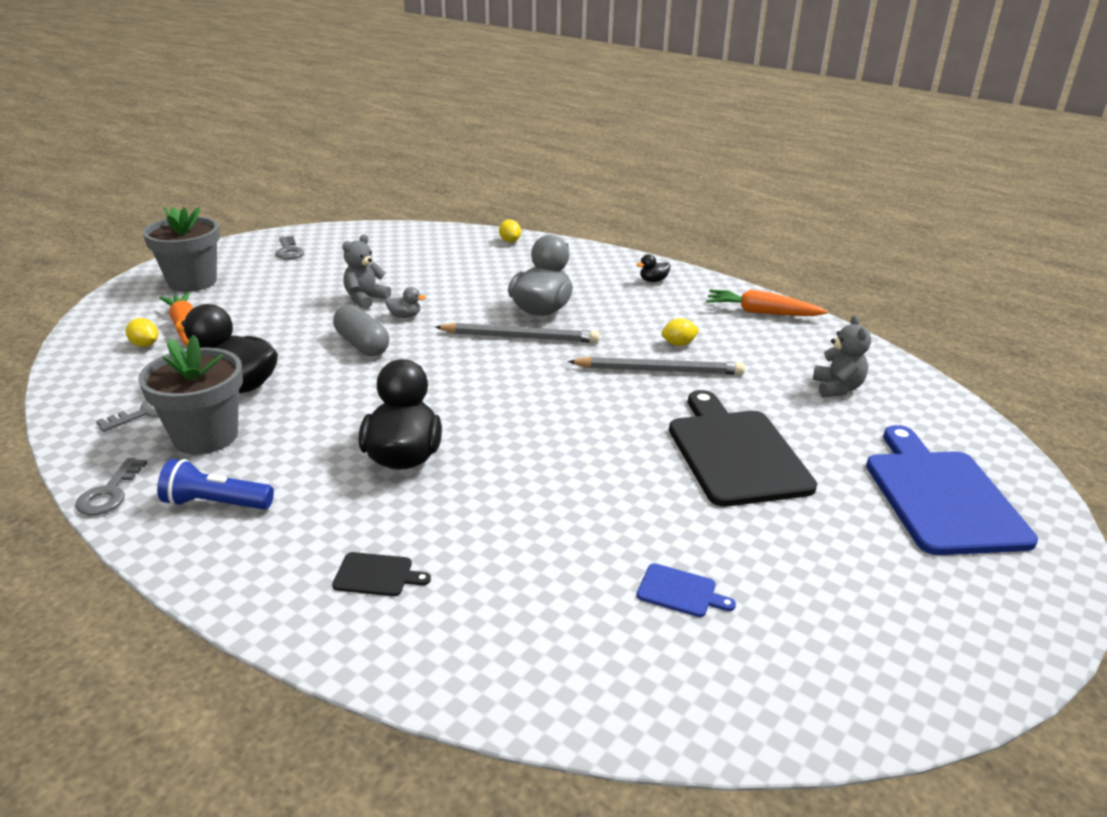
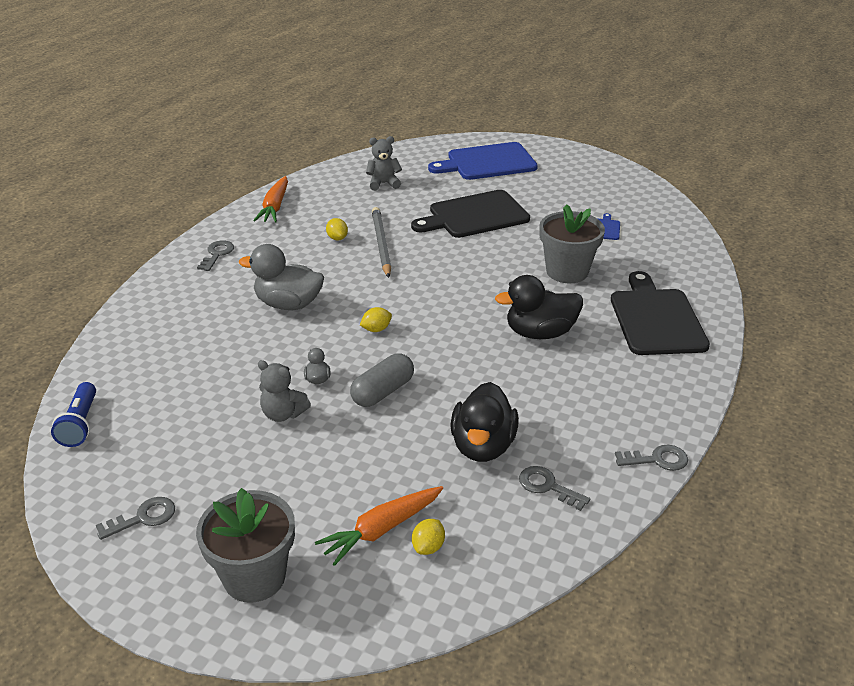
camera: 100 degrees left, 5 degrees up
grey flower pot [138,335,243,455] -> grey flower pot moved to [539,204,605,283]
blue flashlight [157,459,274,509] -> blue flashlight moved to [51,382,96,447]
black cutting board [332,552,431,596] -> black cutting board [611,271,710,355], size x2.46
grey pencil [435,323,600,343] -> none
yellow lemon [499,220,521,242] -> yellow lemon moved to [360,307,392,332]
black duck [636,254,671,282] -> grey key [197,241,234,271]

